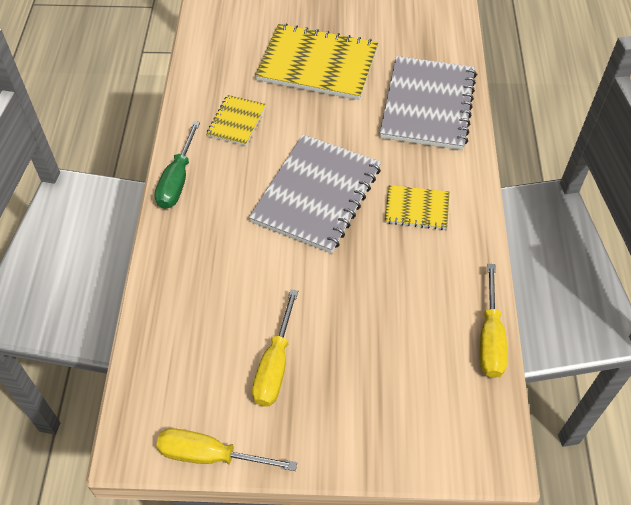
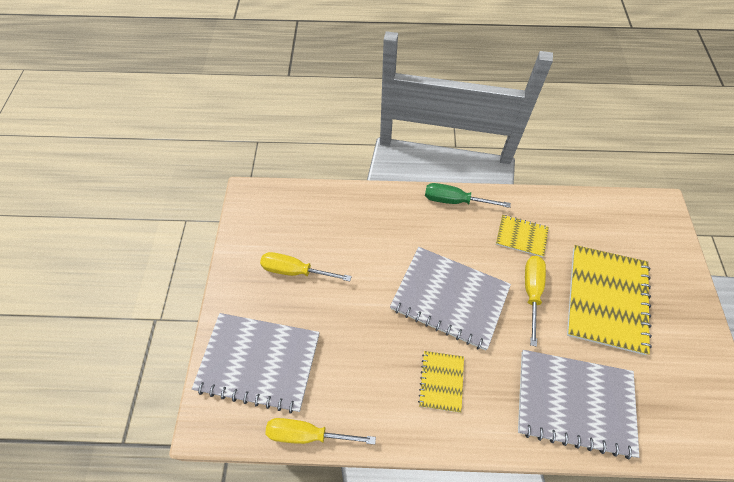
camera: 90 degrees right, 5 degrees up
yellow screwdriver [156,428,297,471] -> yellow screwdriver moved to [525,256,546,347]
none -> grey notebook [192,313,320,414]

